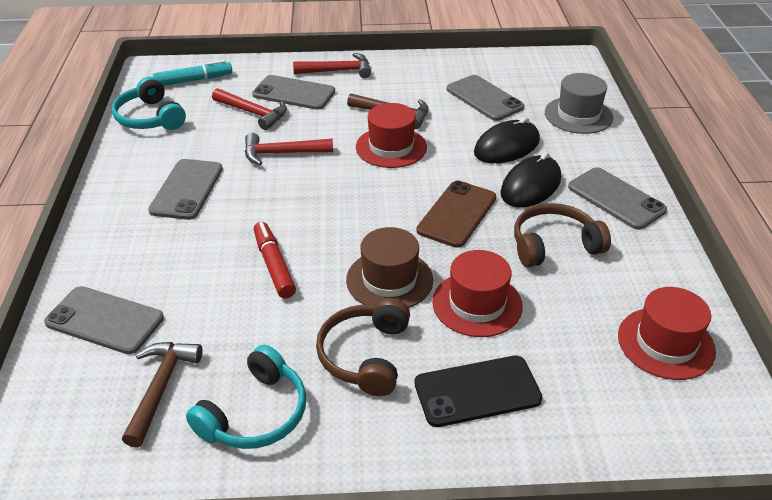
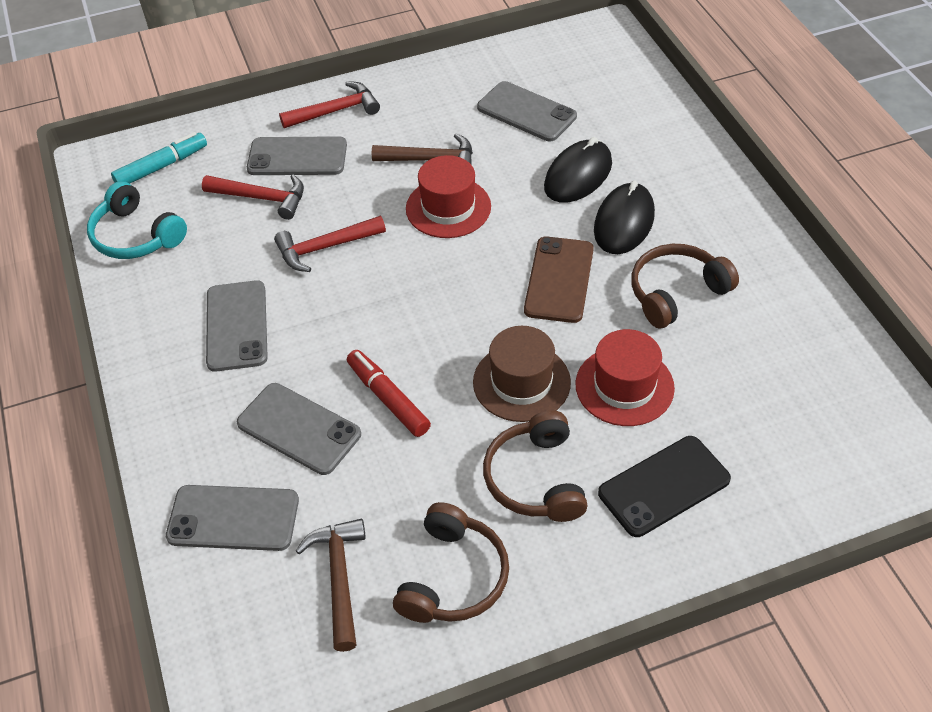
camera: 15 degrees left, 10 degrees up
turquoise headphones [186,345,306,449] -> brown headphones [393,502,509,623]
grey hat [545,73,613,134] -> none
grey phone [568,167,667,230] -> grey phone moved to [237,383,361,475]
red hat [618,287,716,380] -> none

